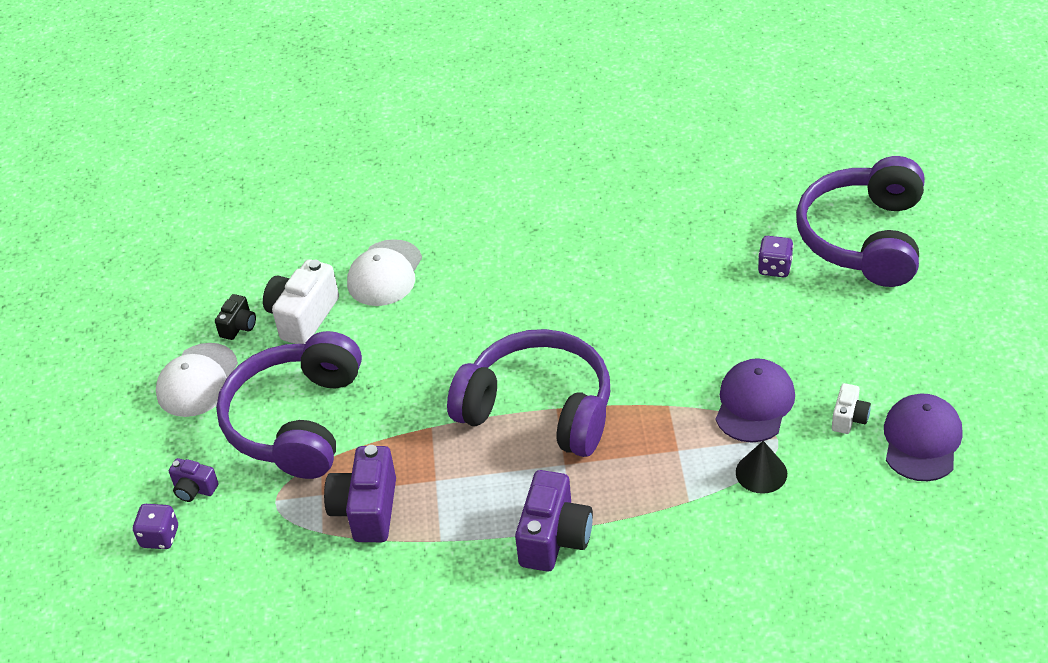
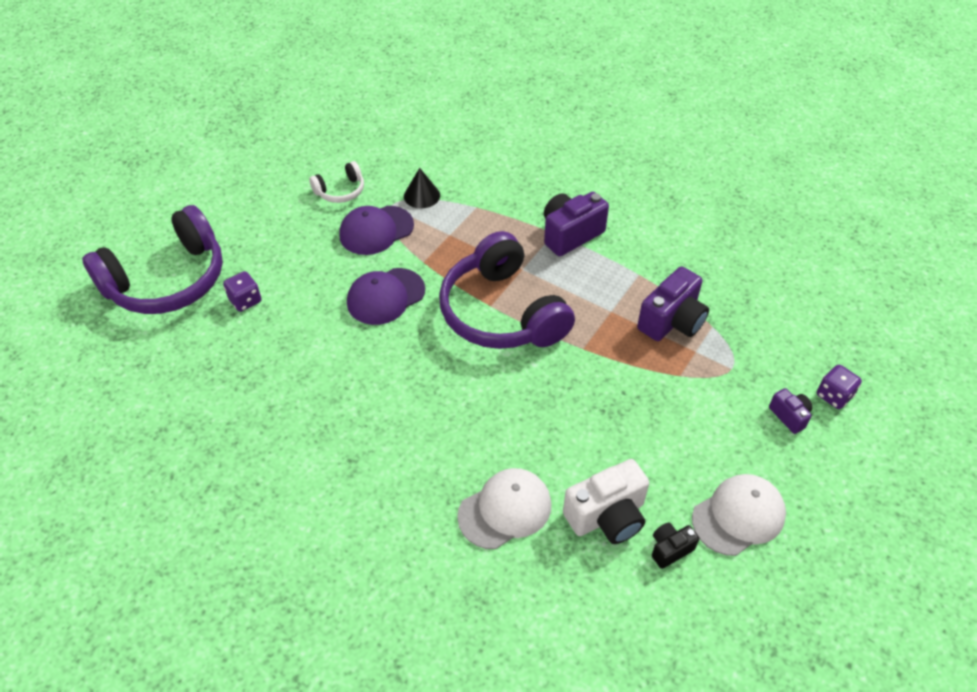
camera: 145 degrees left, 5 degrees up
purple headphones [216,331,362,479] -> none
white camera [832,383,871,434] -> white headphones [309,161,364,203]
purple cap [884,394,963,481] -> purple cap moved to [347,268,425,325]

